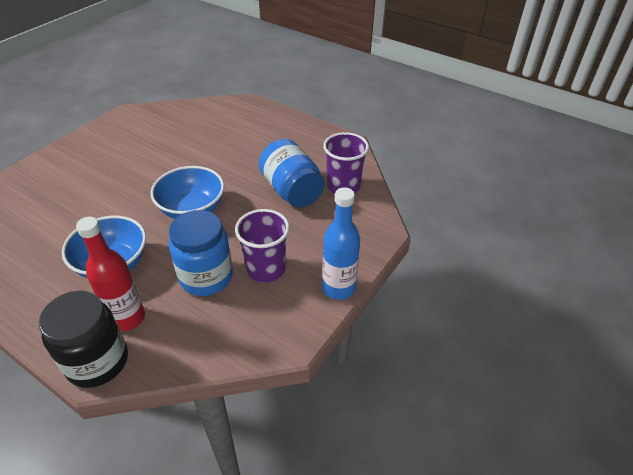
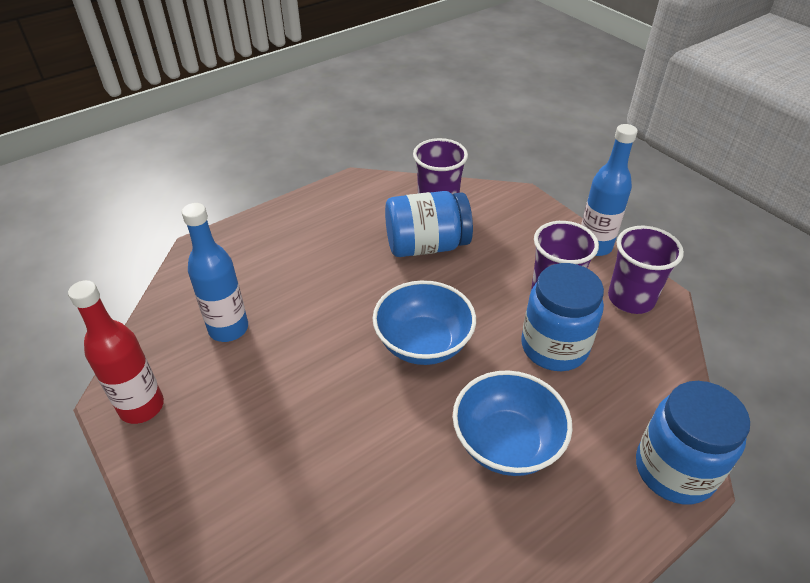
camera: 70 degrees left, 0 degrees up
black jar [39,291,128,388] -> blue jar [636,381,750,505]
red bottle [76,217,145,331] -> red bottle moved to [68,280,164,424]
none -> blue bottle [182,203,248,342]
none -> purple cup [608,226,684,314]

